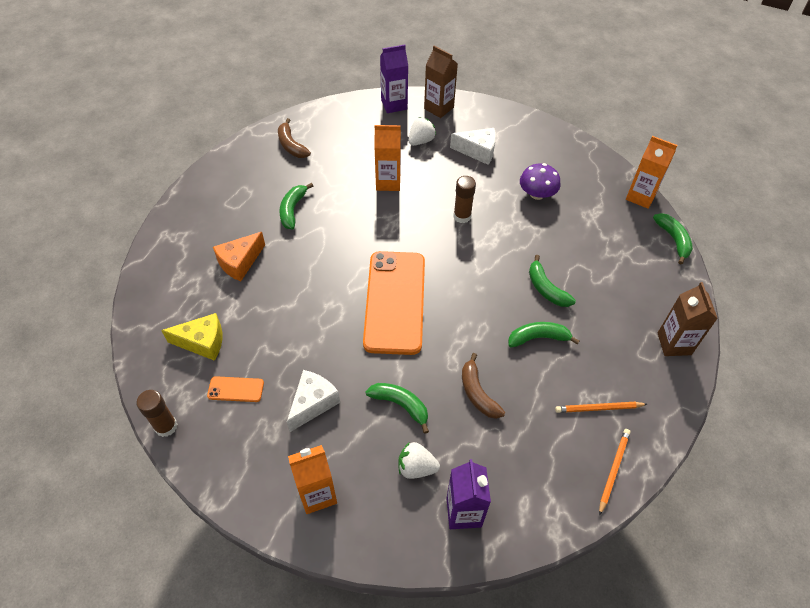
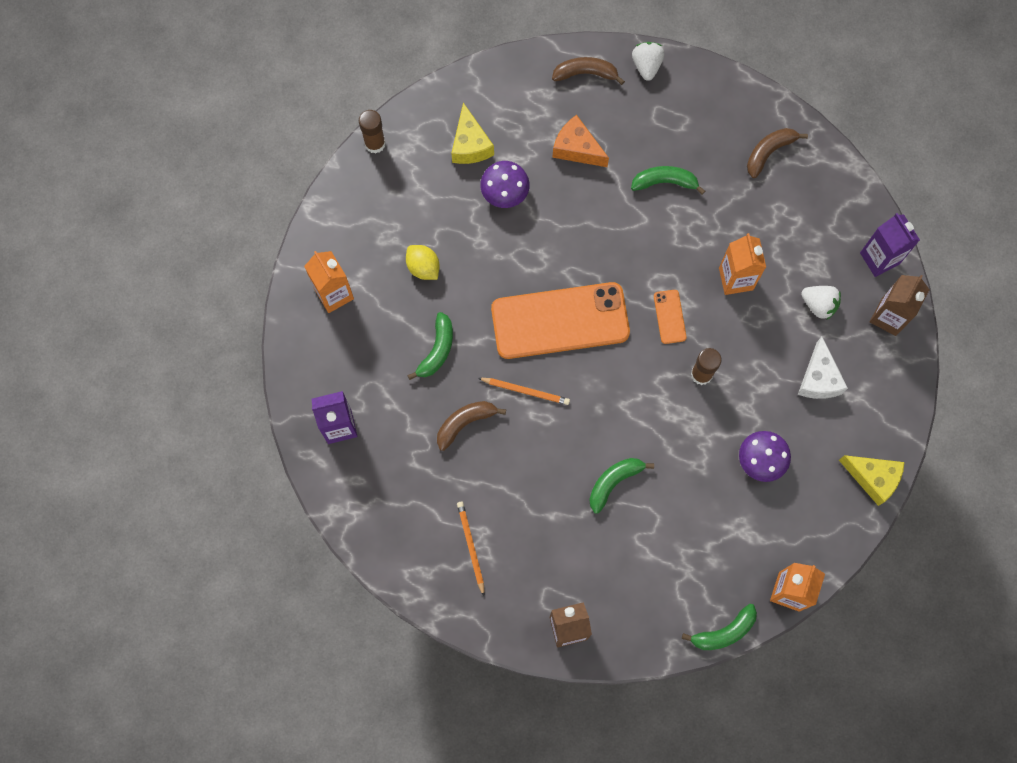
camera: 80 degrees right, 20 degrees up
orange phone [207,376,264,402] -> orange phone moved to [654,290,687,344]
white cheese [287,370,340,432] -> yellow lemon [406,245,440,280]
white strawberry [398,442,440,479] -> white strawberry moved to [632,42,664,81]
green banana [508,322,580,348] -> none
orange pencil [599,429,630,516] -> orange pencil moved to [478,378,570,405]
none -> purple mushroom [480,161,530,208]
none -> brown banana [552,57,625,85]
none -> yellow cheese [839,455,905,506]

